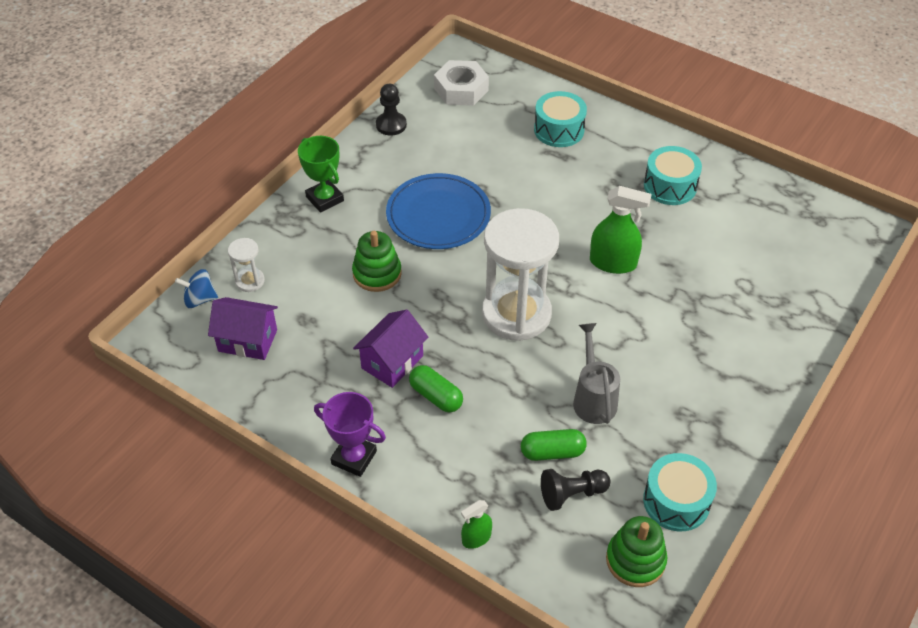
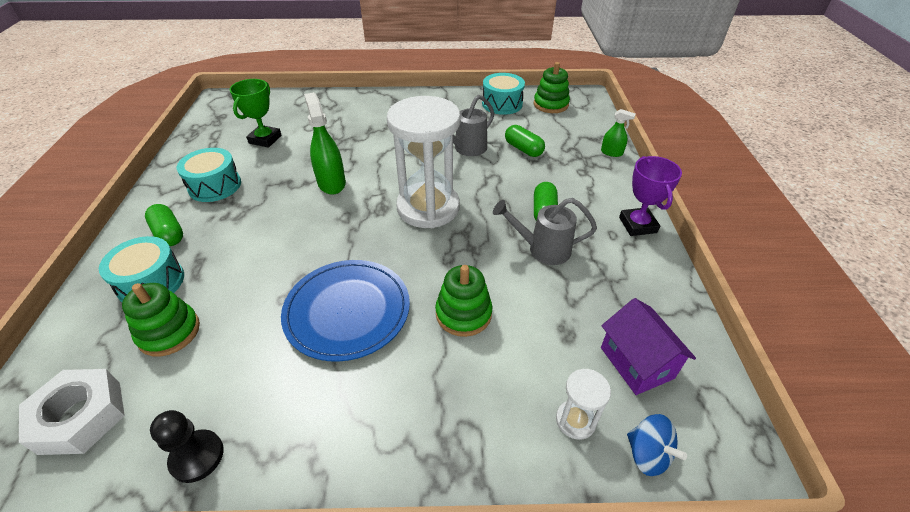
camera: 125 degrees left, 5 degrees down
green trophy [298,136,344,213] -> green trophy moved to [230,79,282,148]
purple house [353,309,429,388] -> grey watering can [493,198,597,265]
black pawn [541,469,611,511] -> none
none -> green stacking toy [122,283,200,357]
none -> green capsule [145,204,183,246]

